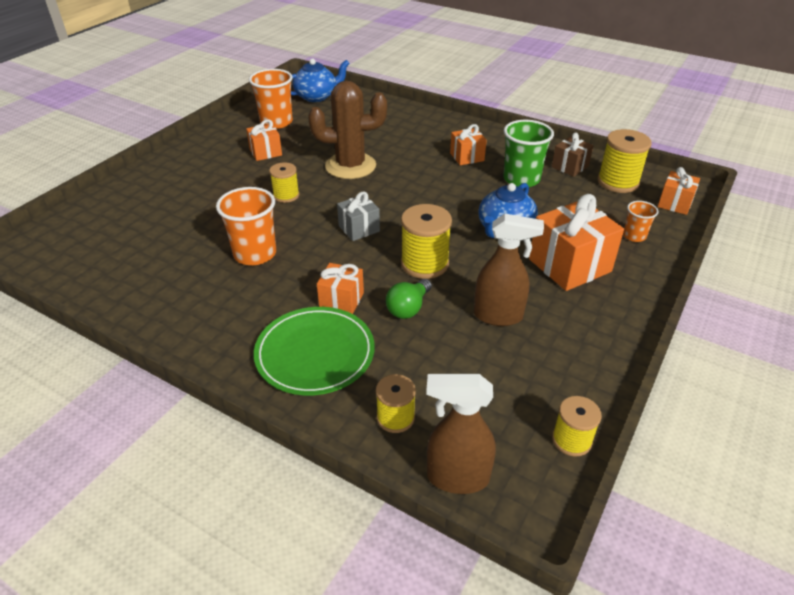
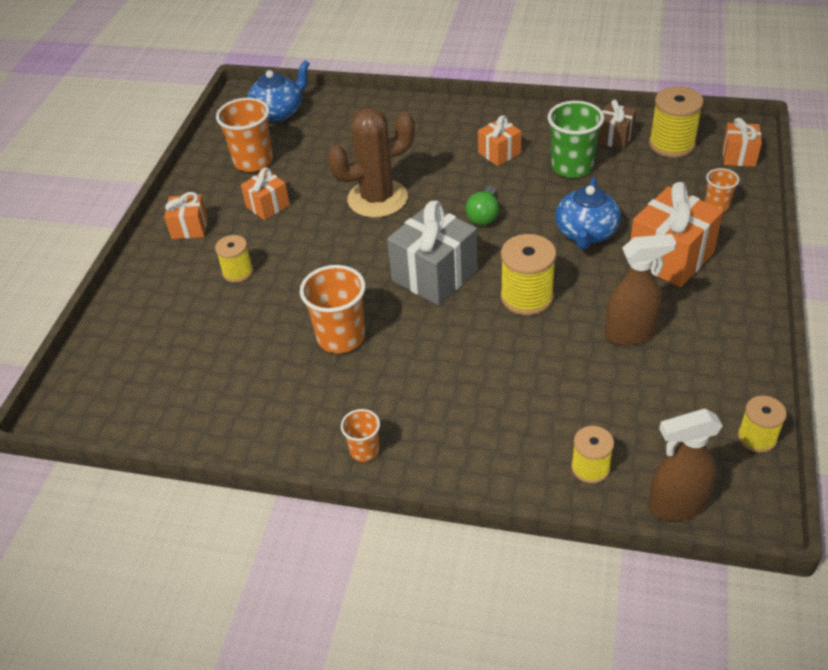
camera: 15 degrees left, 5 degrees up
green plate [254,307,375,395] -> none
yellow spool [269,162,299,203] -> yellow spool moved to [215,235,253,283]
orange gift [317,263,364,314] -> orange gift moved to [164,192,208,239]
grey gift [337,191,380,241] -> grey gift [387,201,478,305], size x1.79
green light bulb [386,279,432,319] -> green light bulb moved to [465,186,499,226]
none -> orange cup [341,409,380,462]

